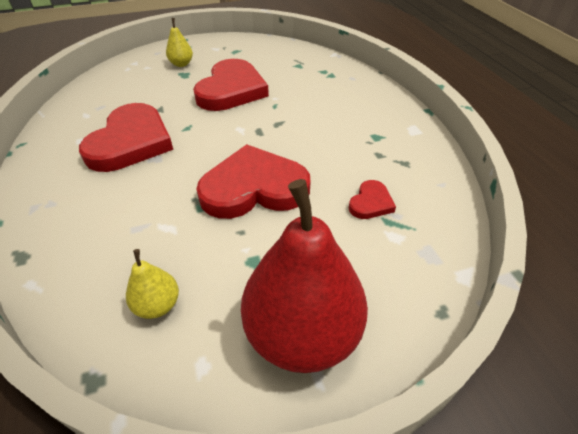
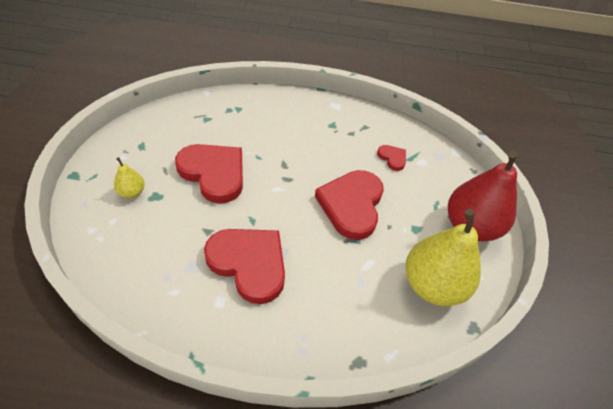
camera: 70 degrees left, 5 degrees up
yellow pear [126,249,179,319] -> yellow pear [405,209,481,306], size x2.23

